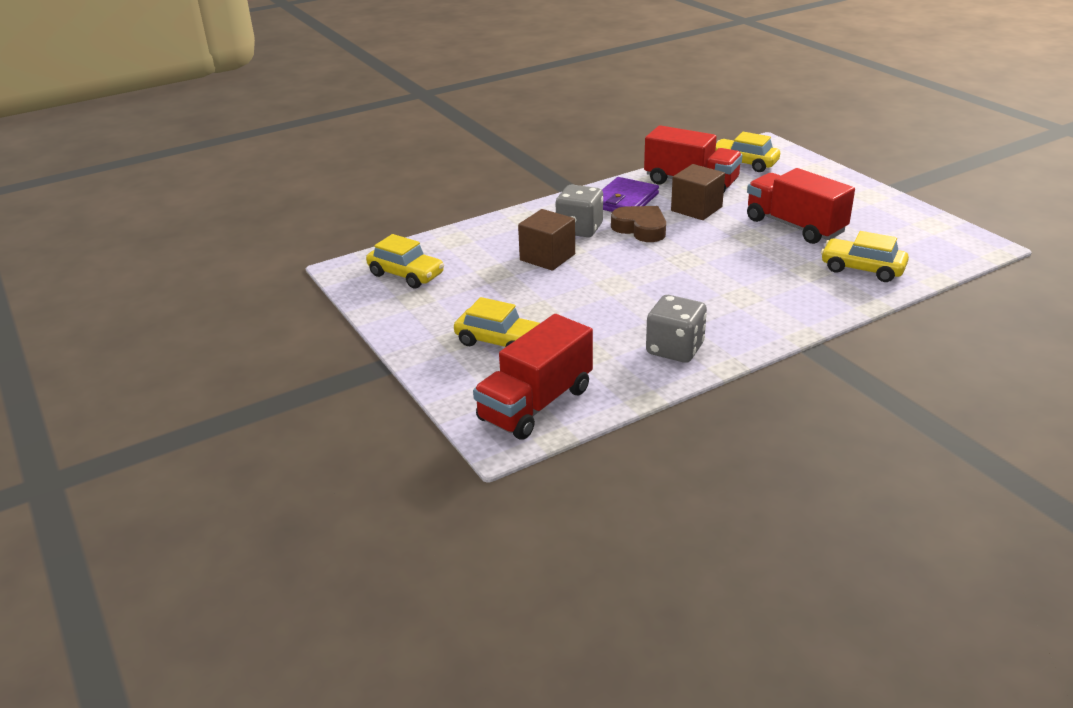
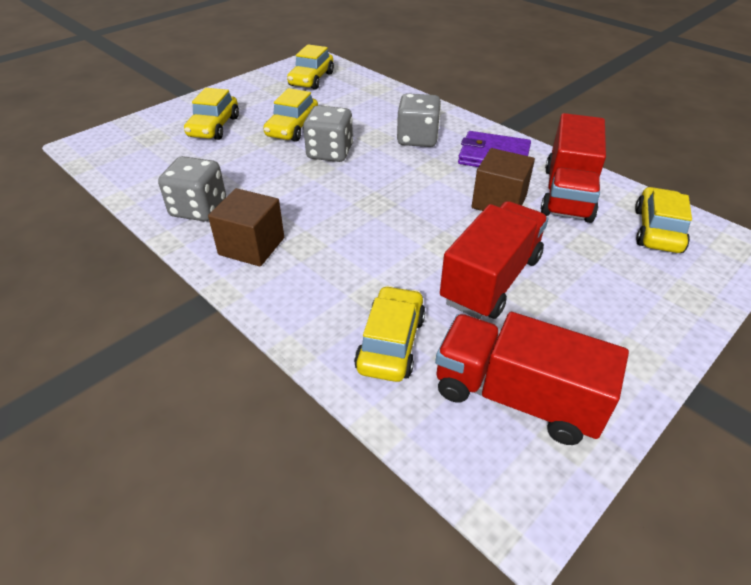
camera: 75 degrees right, 10 degrees up
red truck [473,314,593,439] -> red truck moved to [435,312,629,445]
brown cube [518,209,575,271] -> brown cube moved to [208,188,284,267]
brown heart [611,206,666,242] -> none
none -> yellow car [263,88,318,142]
none -> grey dice [303,106,353,162]

